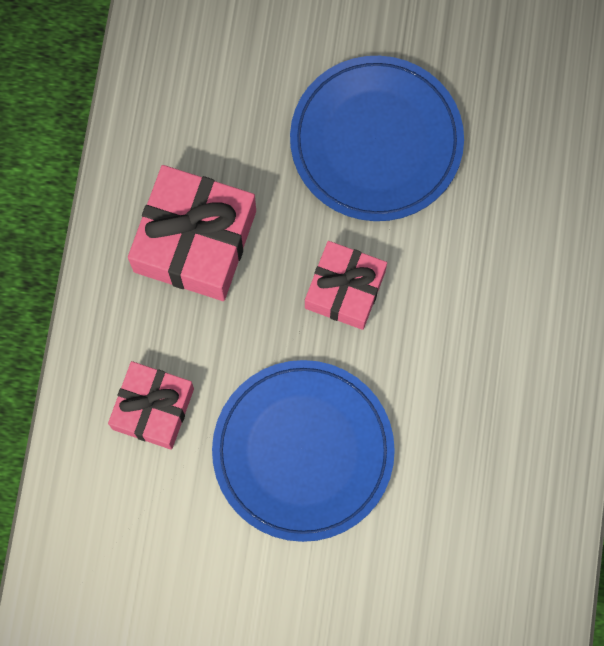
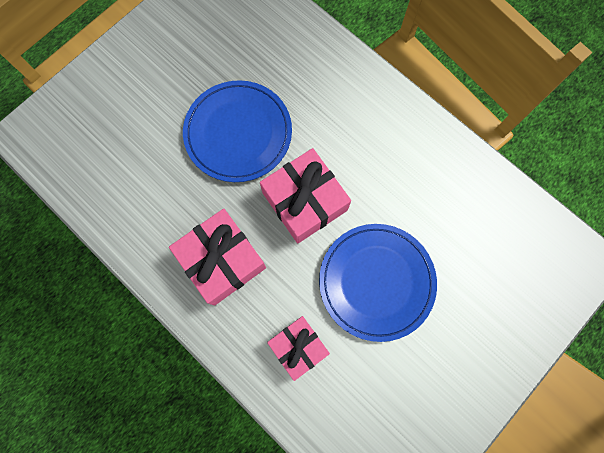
camera: 55 degrees left, 0 degrees up
pink gift [305,241,387,330] -> pink gift [260,148,351,243], size x1.55

